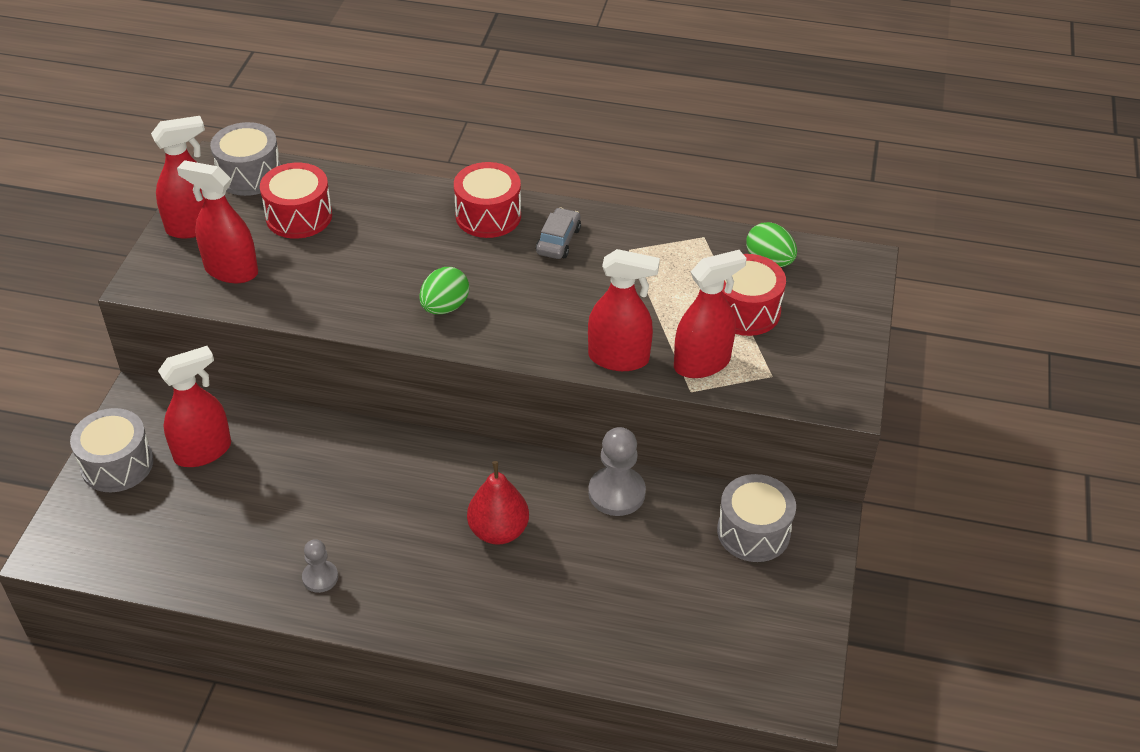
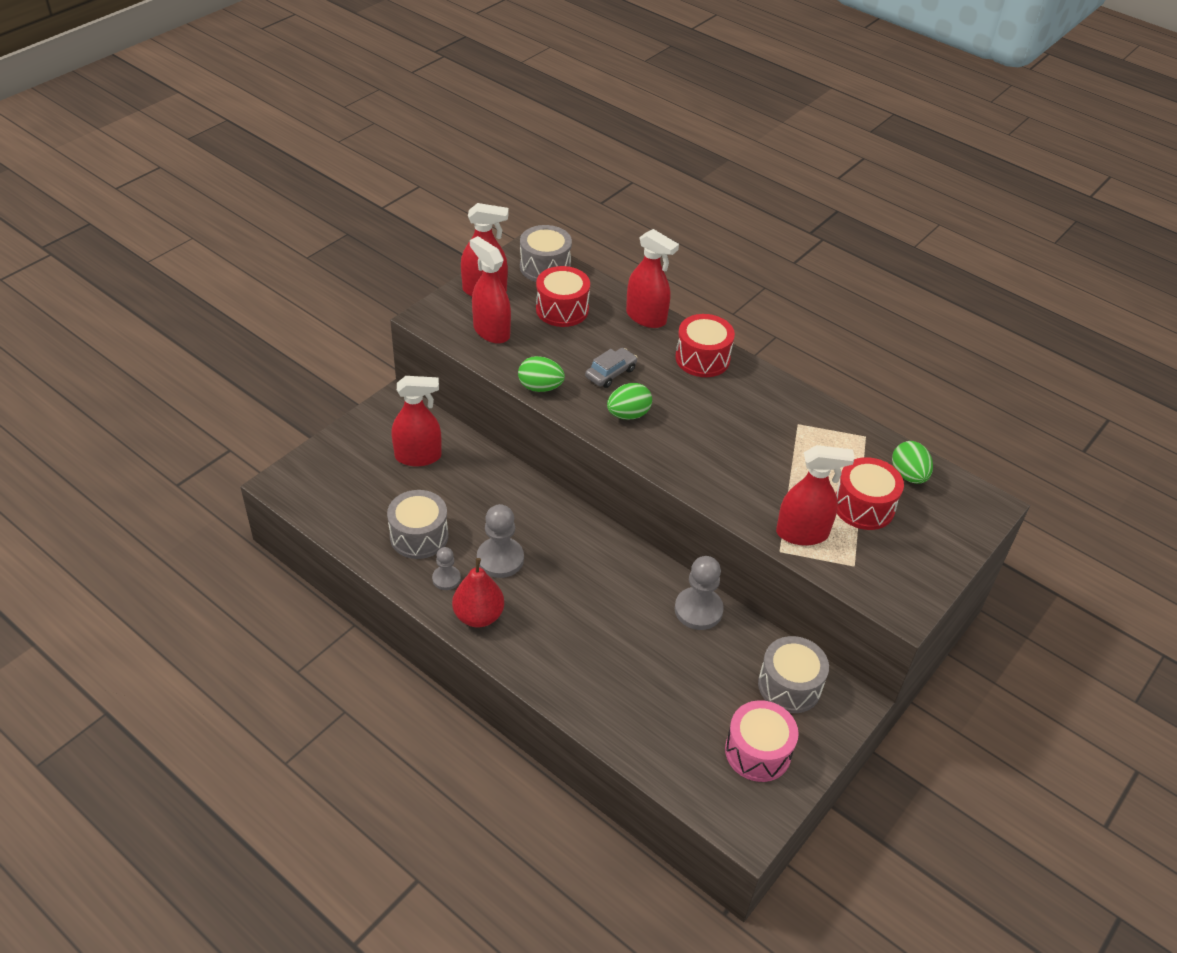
camera: 25 degrees right, 0 degrees up
grey drum [70,408,154,492] -> grey drum moved to [387,490,448,559]
red pear [467,461,529,545] -> red pear moved to [452,558,504,627]
grey car [536,207,581,259] -> grey car moved to [585,348,637,388]
red spray bottle [588,249,660,371] -> red spray bottle moved to [626,229,679,328]
none -> grey pawn [477,504,524,578]
none -> green egg [518,356,565,392]
none -> pink drum [725,700,799,782]

